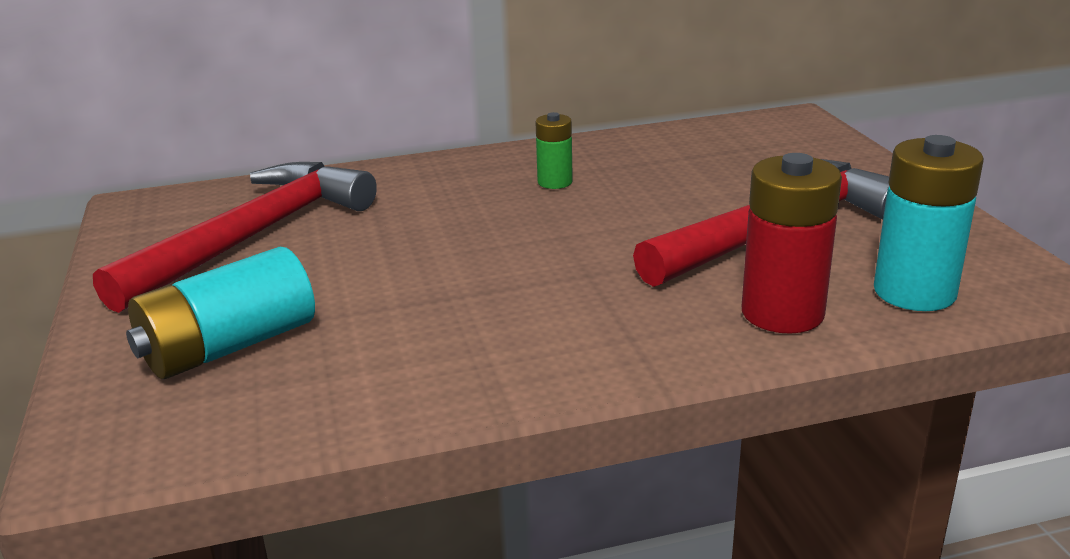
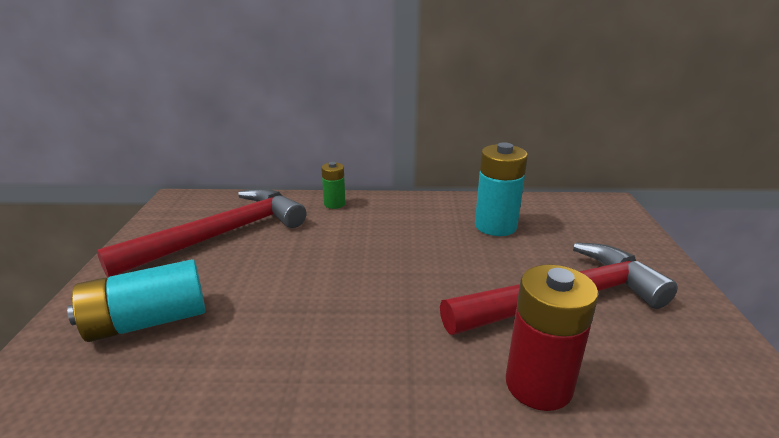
camera: 15 degrees right, 0 degrees up
green battery [535,112,573,189] -> green battery moved to [321,162,346,209]
turquoise battery [874,135,984,311] -> turquoise battery moved to [475,142,528,236]

